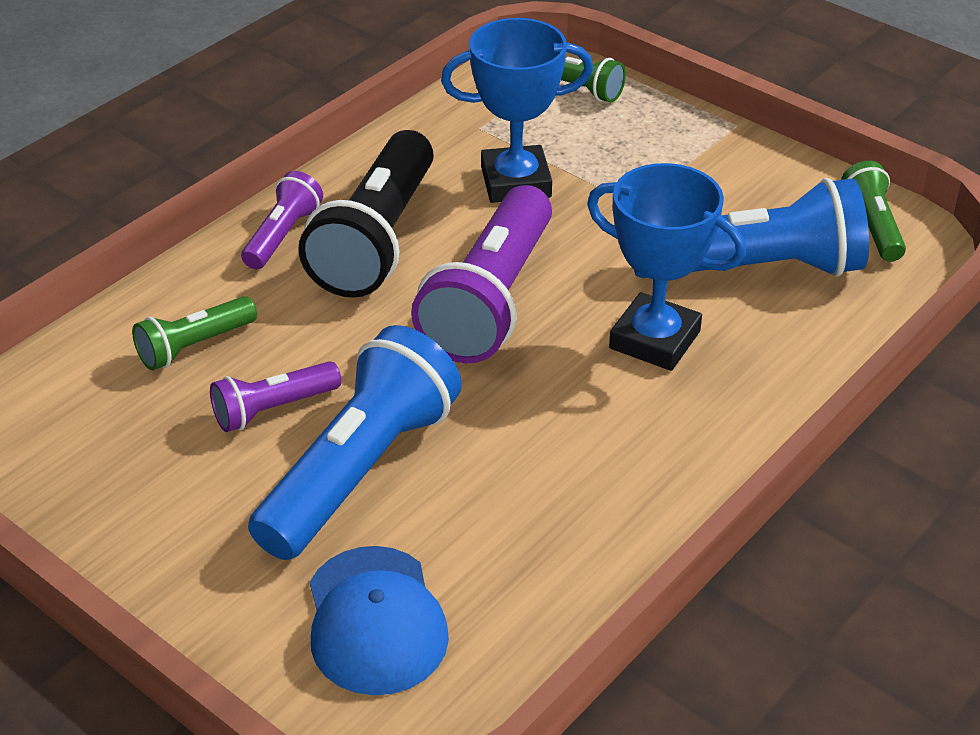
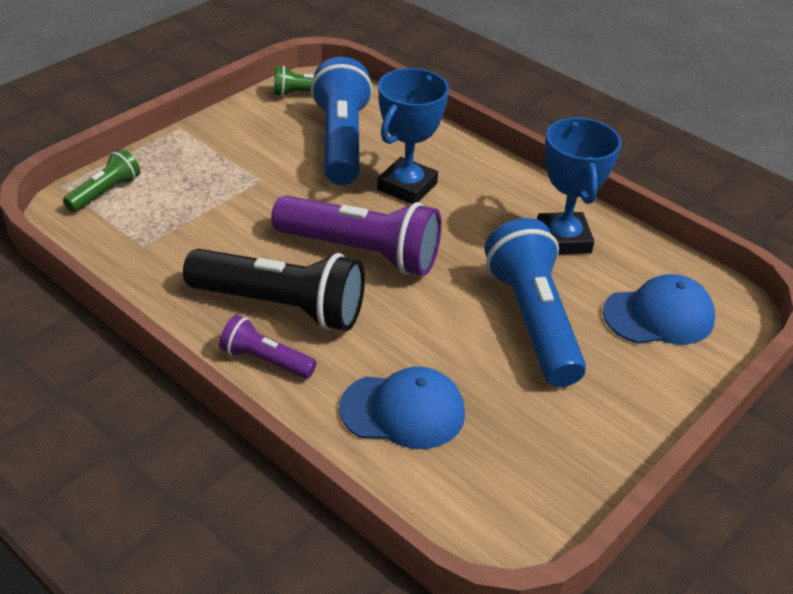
camera: 90 degrees left, 0 degrees up
green flashlight [132,296,257,370] -> blue cap [339,367,465,449]
purple flashlight [210,361,341,432] -> none
blue flashlight [248,325,462,560] -> blue flashlight turned 45 degrees clockwise [485,218,586,387]
blue trophy [441,18,593,203] -> blue trophy moved to [537,117,621,255]

